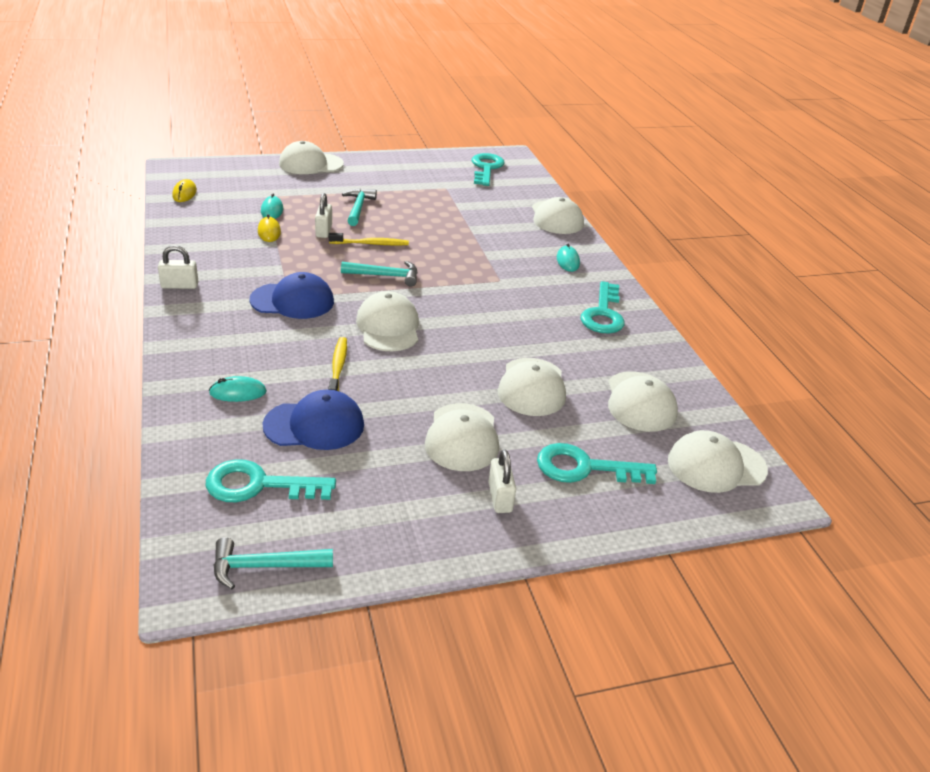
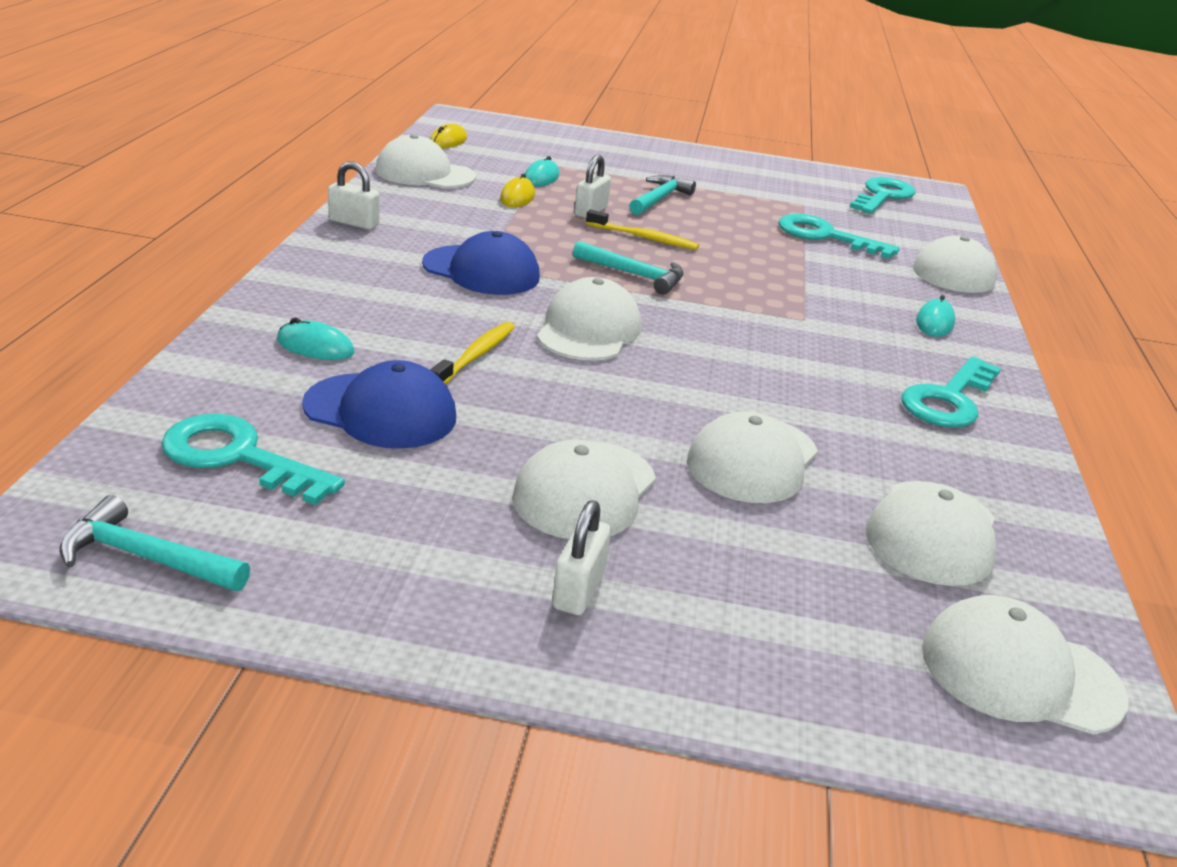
camera: 25 degrees right, 5 degrees down
white cap [279,141,344,174] -> white cap moved to [376,134,476,188]
turquoise key [537,443,657,484] -> turquoise key moved to [778,214,900,259]

